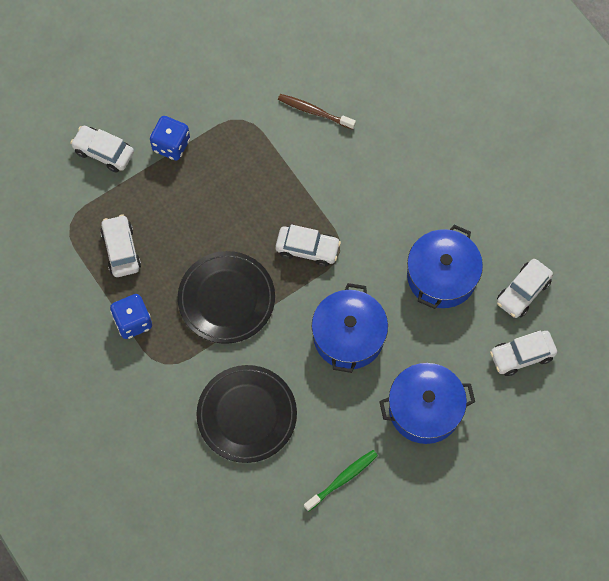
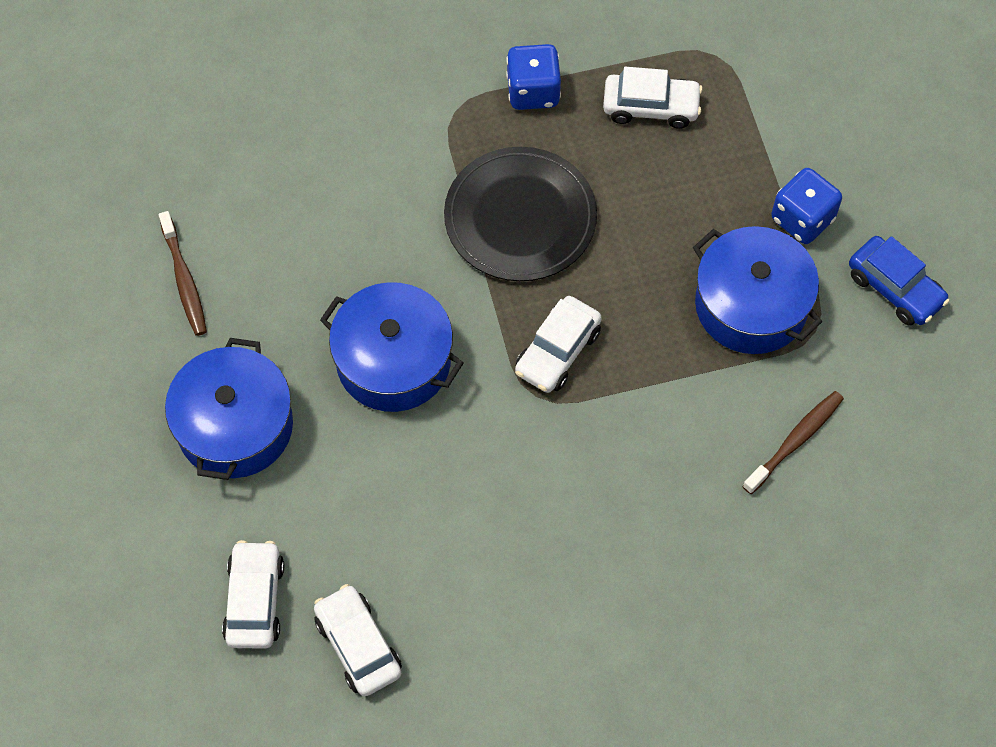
camera: 110 degrees right, 5 degrees down
white car [70,126,134,173] -> none
black plate [196,365,297,463] -> none
green toothbrush [304,450,378,512] -> brown toothbrush [159,211,207,336]
blue pot [407,225,483,309] -> blue pot moved to [693,226,822,354]
none -> blue car [849,236,950,325]

